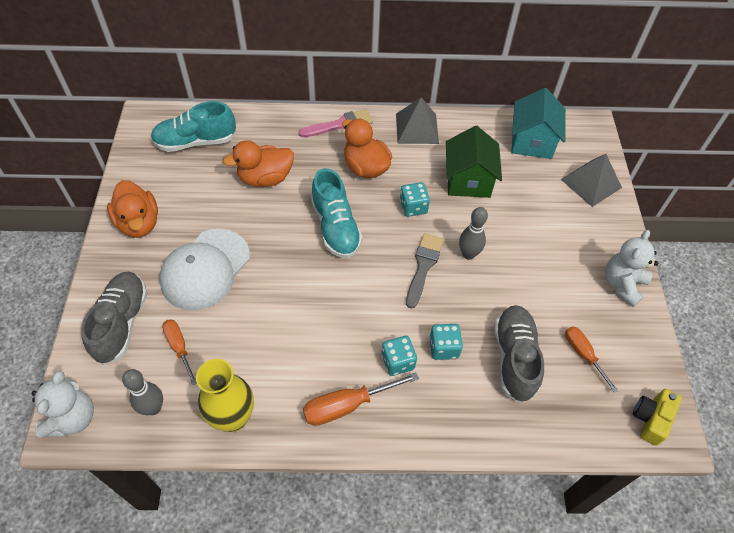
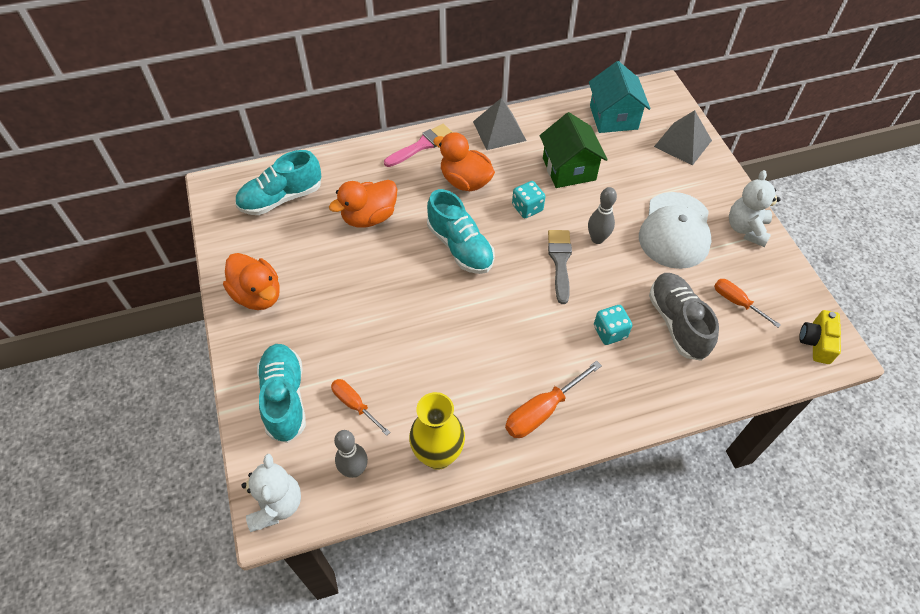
camera: 15 degrees left, 0 degrees up
grey shoe [81,271,147,365] -> turquoise shoe [257,344,306,443]
white cap [159,229,250,310] -> white cap moved to [639,192,712,269]
turquoise dice [382,336,417,376] -> none

